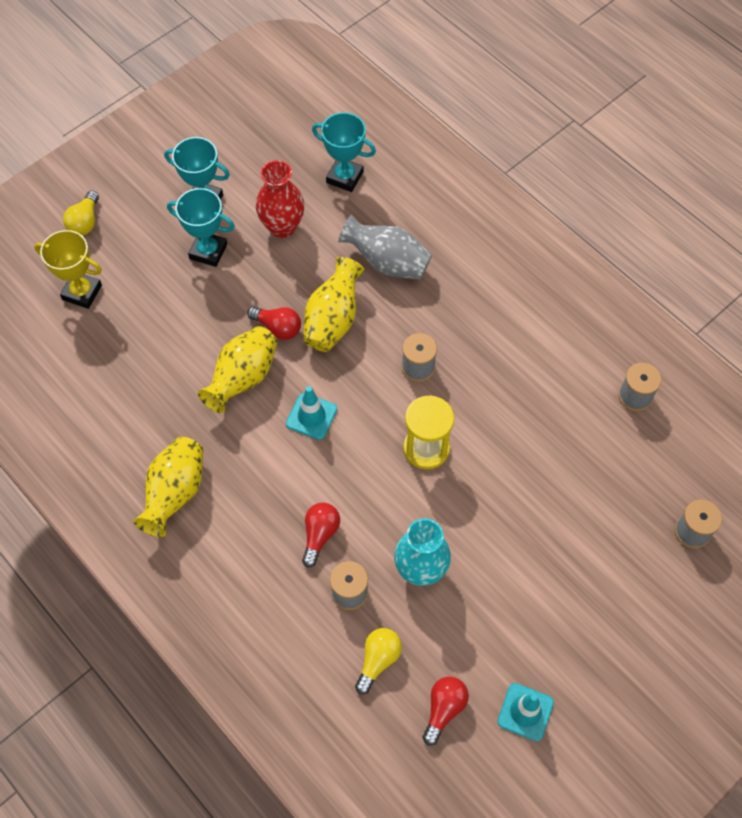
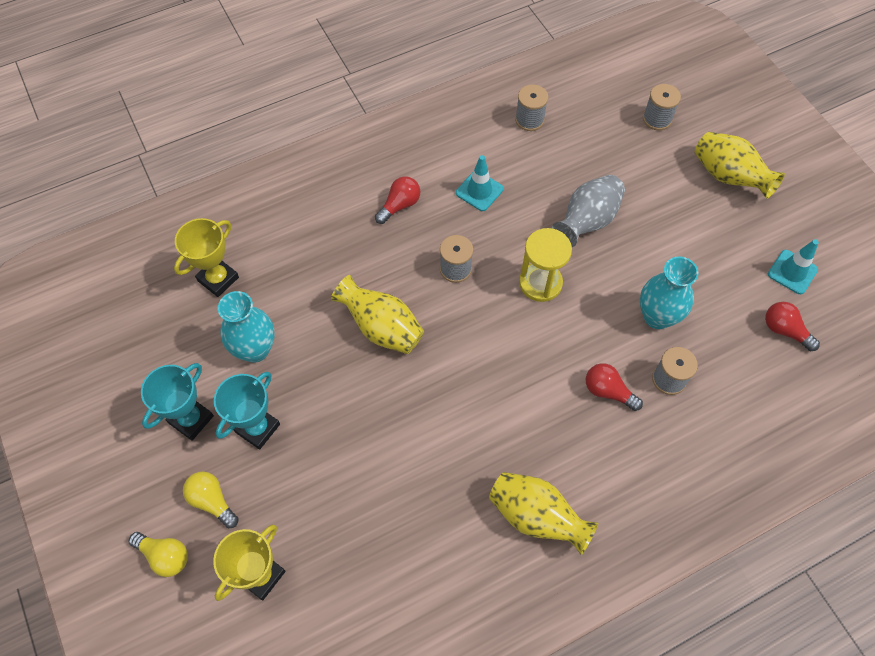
camera: 75 degrees left, 0 degrees up
yellow vase [198,326,277,413] -> yellow vase moved to [695,132,785,199]
red light bulb [247,306,301,340] -> red light bulb moved to [375,176,420,224]
red vase [256,160,305,238] -> turquoise vase [218,291,275,363]
turquoise traffic cone [286,386,337,440] -> turquoise traffic cone moved to [456,155,504,211]
turquoise trophy [312,112,376,192] -> yellow trophy [174,218,239,297]
grey vase [338,215,432,280] -> grey vase moved to [552,175,625,247]
yellow light bulb [355,628,402,695] -> yellow light bulb moved to [183,471,239,528]

